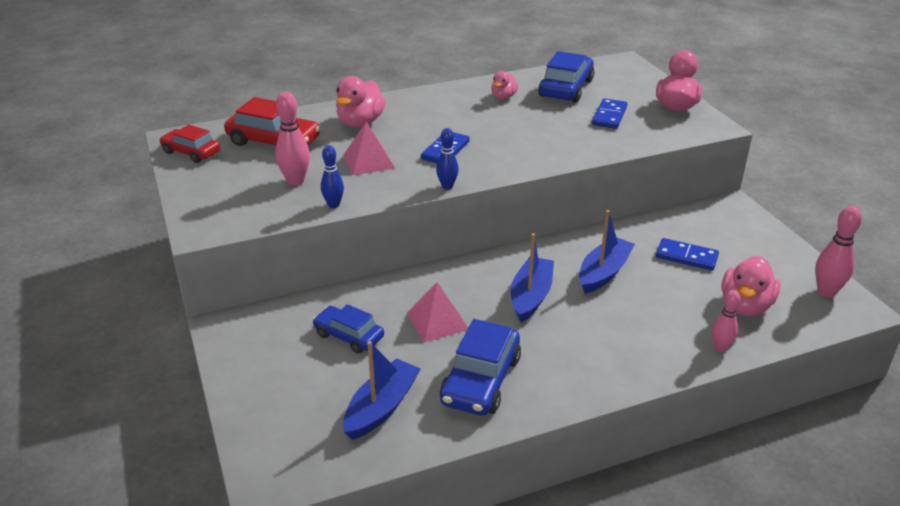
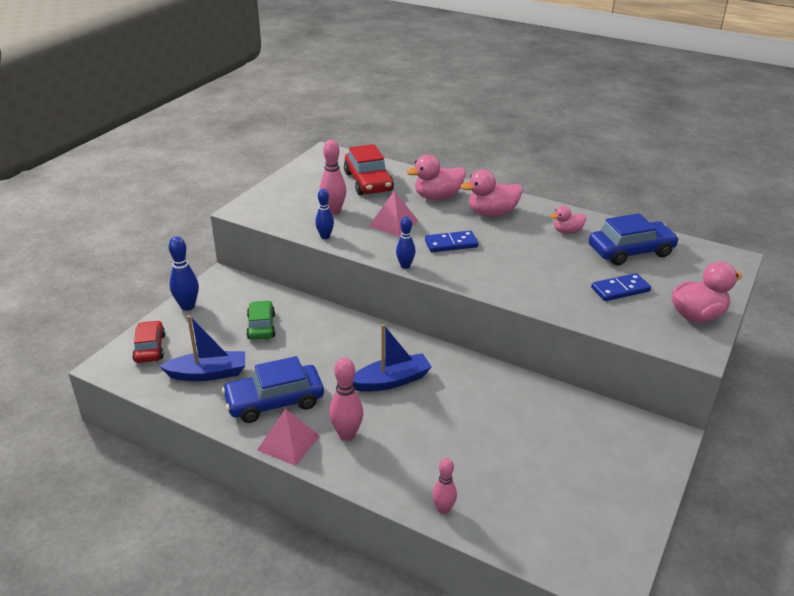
camera: 50 degrees right, 0 degrees up
red car [159,125,220,163] -> red car moved to [132,320,165,363]
blue car [313,304,384,354] -> green car [246,300,275,340]
pink pyramid [406,282,468,342] -> pink pyramid moved to [257,408,320,466]
blue boat [579,210,635,294] -> none
blue domino [656,238,719,271] -> none
pink duck [721,256,781,316] -> pink duck moved to [460,170,522,217]
pink bowling pin [815,206,862,297] -> pink bowling pin moved to [329,357,364,441]
none -> blue bowling pin [169,236,199,311]

